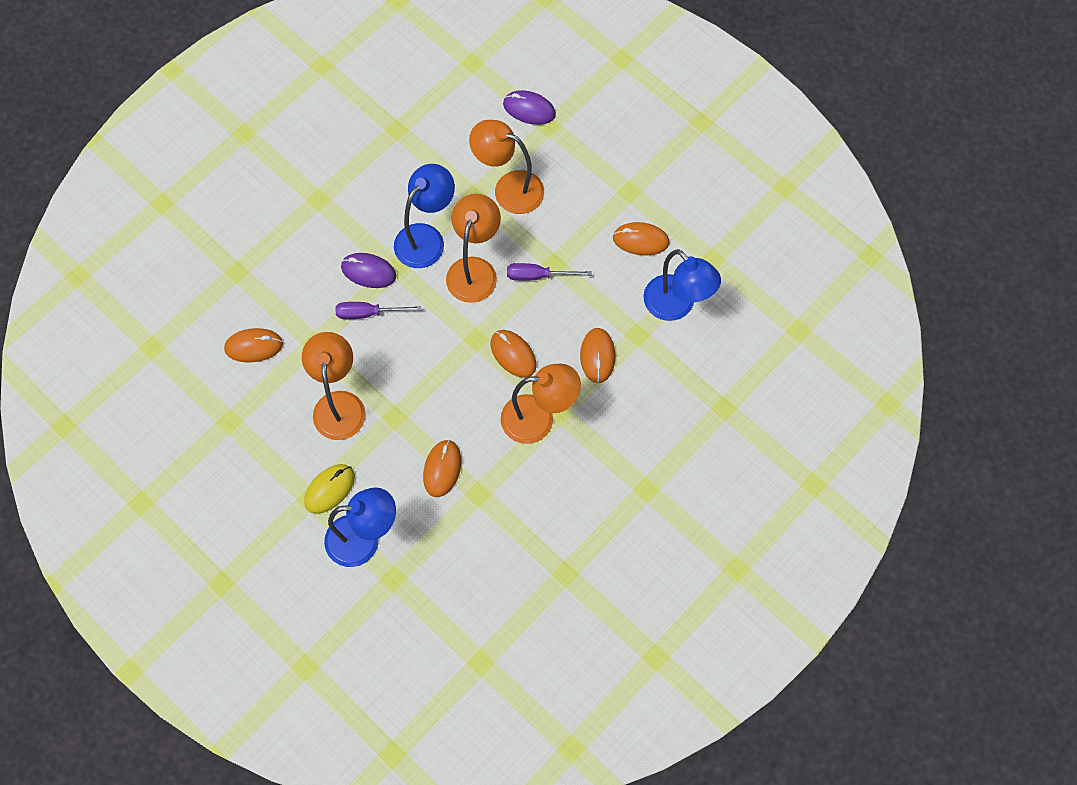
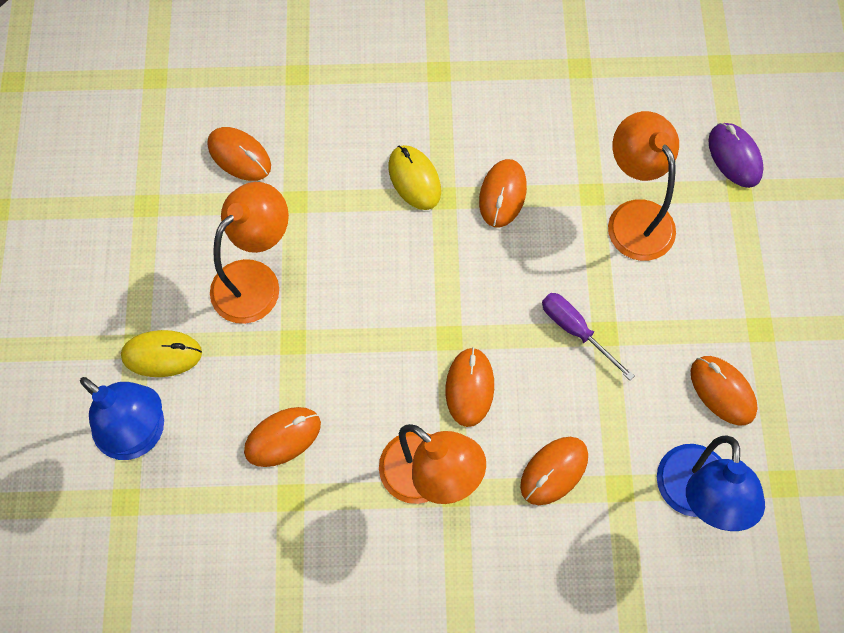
camera: 45 degrees right, 0 degrees up
purple screwdriver [335,302,421,319] -> none
purple mouse [341,253,396,288] -> yellow mouse [388,145,441,210]
blue lamp [394,164,455,268] -> orange mouse [479,159,527,228]
orange lamp [446,193,501,303] -> none

